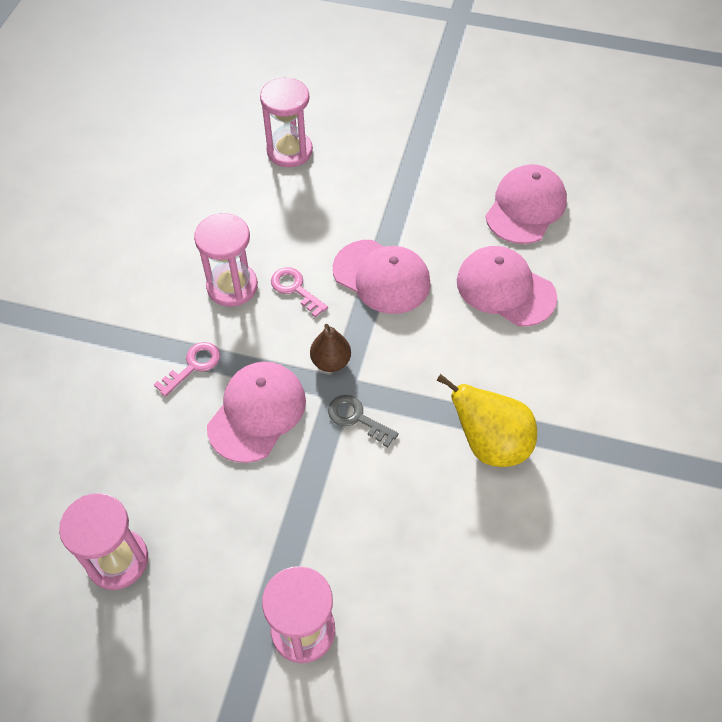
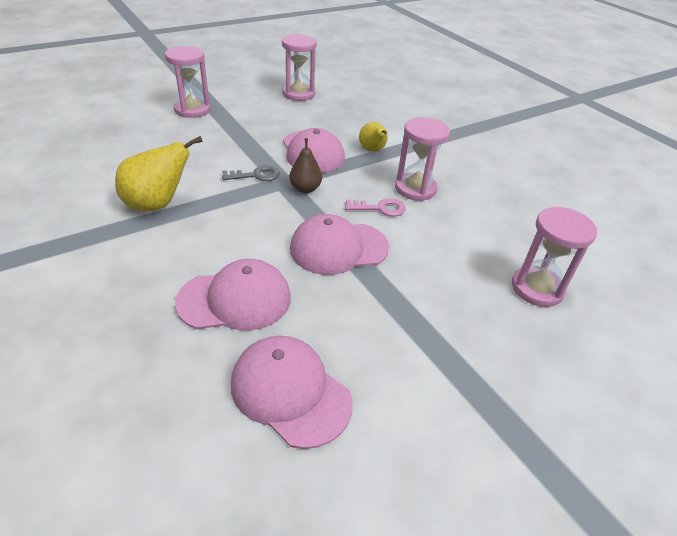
camera: 130 degrees right, 15 degrees down
pink key [154,342,220,397] -> yellow pear [359,122,388,152]
pink cap [485,164,567,244] -> pink cap turned 150 degrees clockwise [231,336,353,449]

